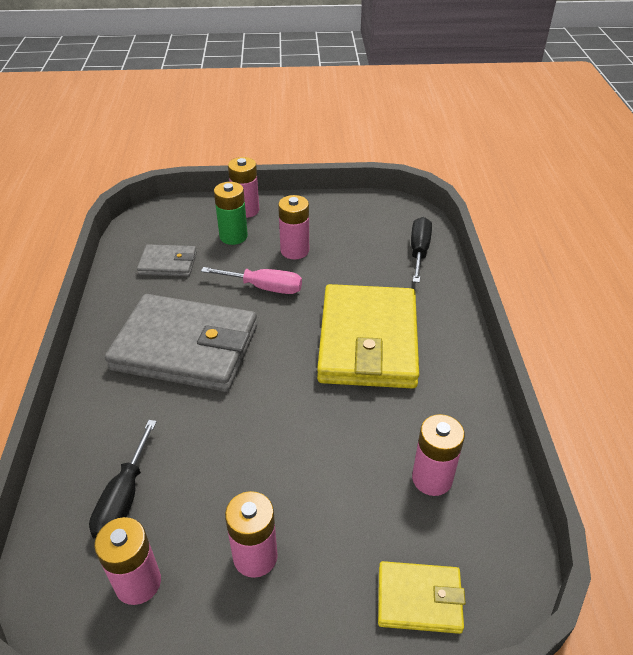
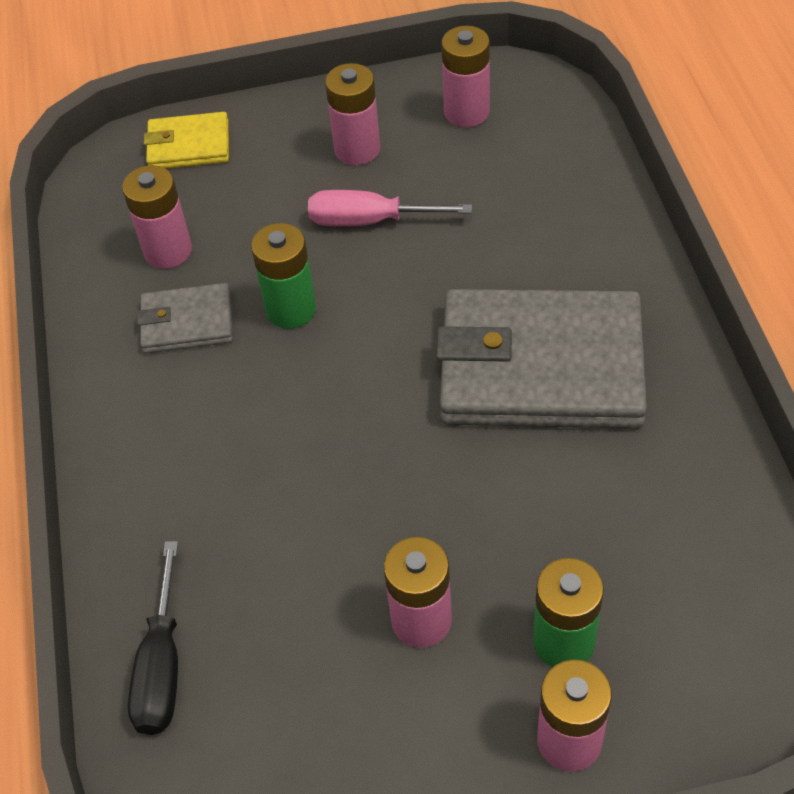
camera: 175 degrees right, 10 degrees up
black screwdriver [89,420,157,539] -> none
grey wallet [137,244,197,277] -> grey wallet moved to [137,283,233,354]
pink screwdriver [201,267,302,294] -> pink screwdriver moved to [308,190,472,226]
yellow wallet [317,284,419,388] -> none
none -> green battery [251,223,316,329]

